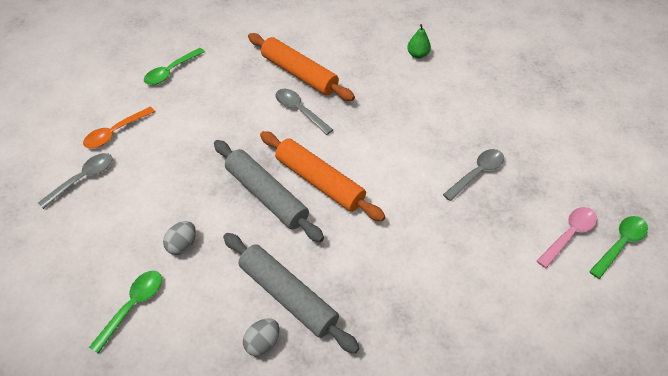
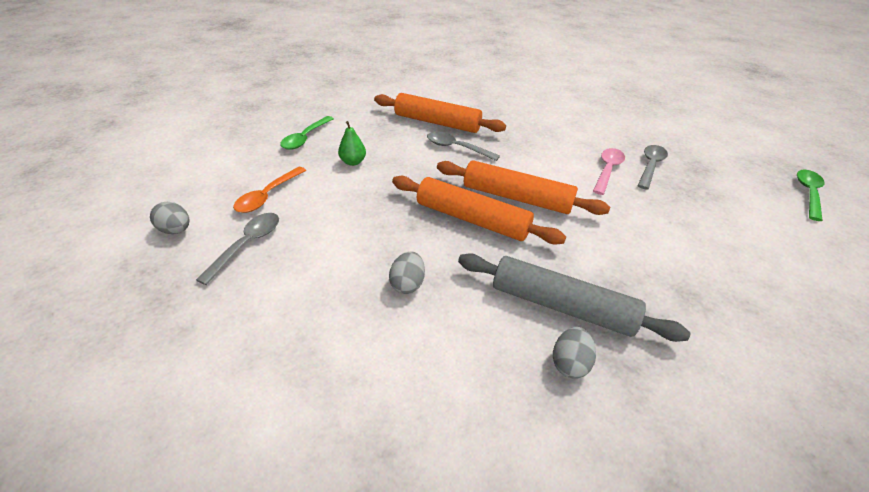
camera: 20 degrees left, 10 degrees down
green spoon [89,271,162,354] -> none
grey rolling pin [214,140,324,242] -> orange rolling pin [392,176,566,244]
green pear [407,24,431,59] -> green pear moved to [338,121,366,166]
pink spoon [537,207,597,268] -> pink spoon moved to [593,148,625,195]
none -> grey egg [150,202,189,234]

